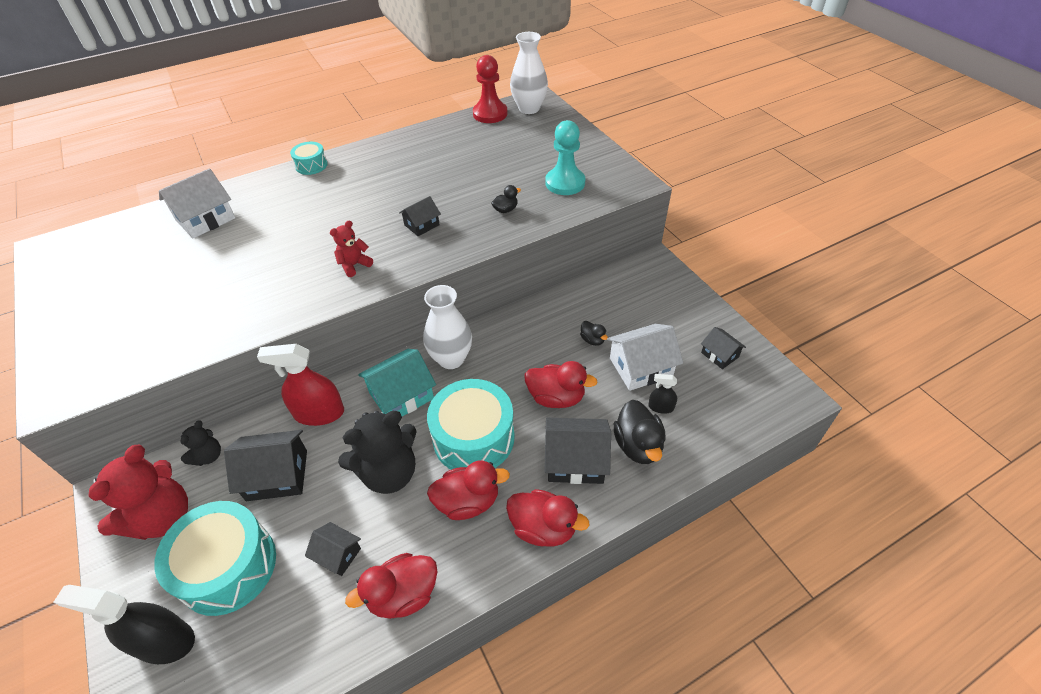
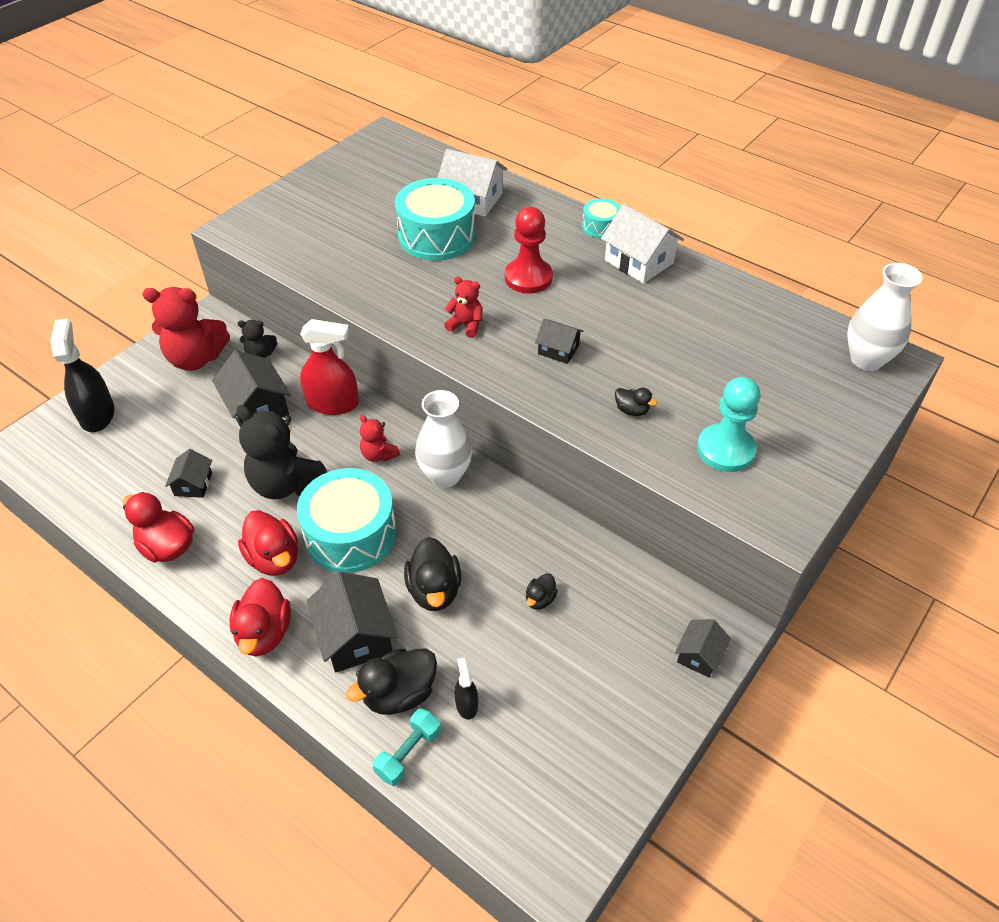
camera: 65 degrees right, 0 degrees up
turquoise drum [154,501,276,616] -> turquoise drum moved to [395,178,476,261]
red spray bottle [257,344,344,426] -> red spray bottle turned 120 degrees clockwise [300,319,359,415]
turquoise house [358,349,436,416] -> red teddy bear [360,415,400,462]
red pawn [473,55,508,123] -> red pawn moved to [505,207,553,294]
red duck [525,361,598,408] -> black duck [404,537,461,611]
white house [607,324,683,391] -> white house moved to [601,204,684,283]
black house [701,327,746,369] -> black house moved to [675,619,731,677]
none -> turquoise dumbbell [372,708,441,786]

